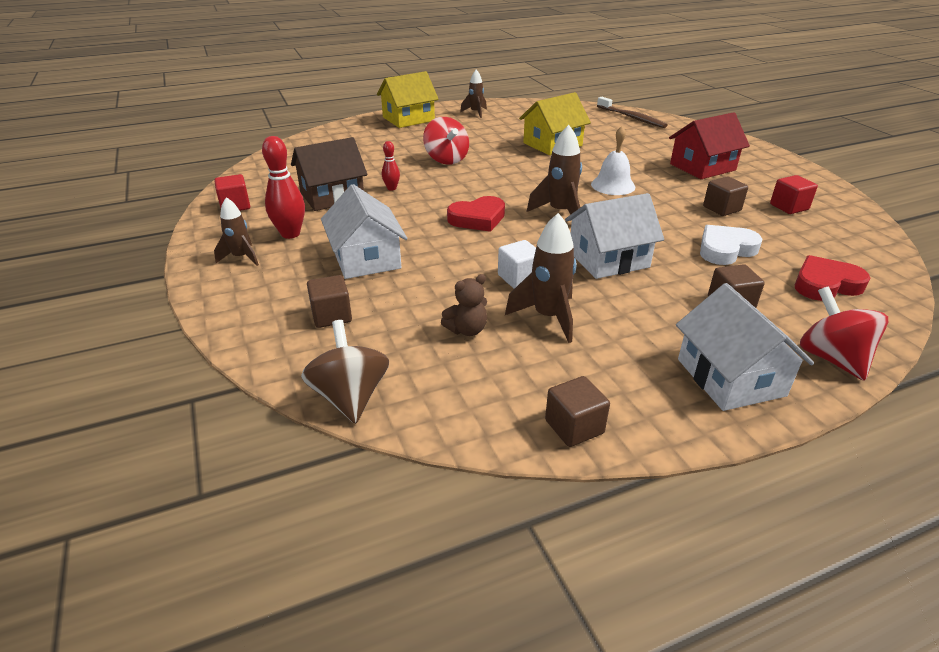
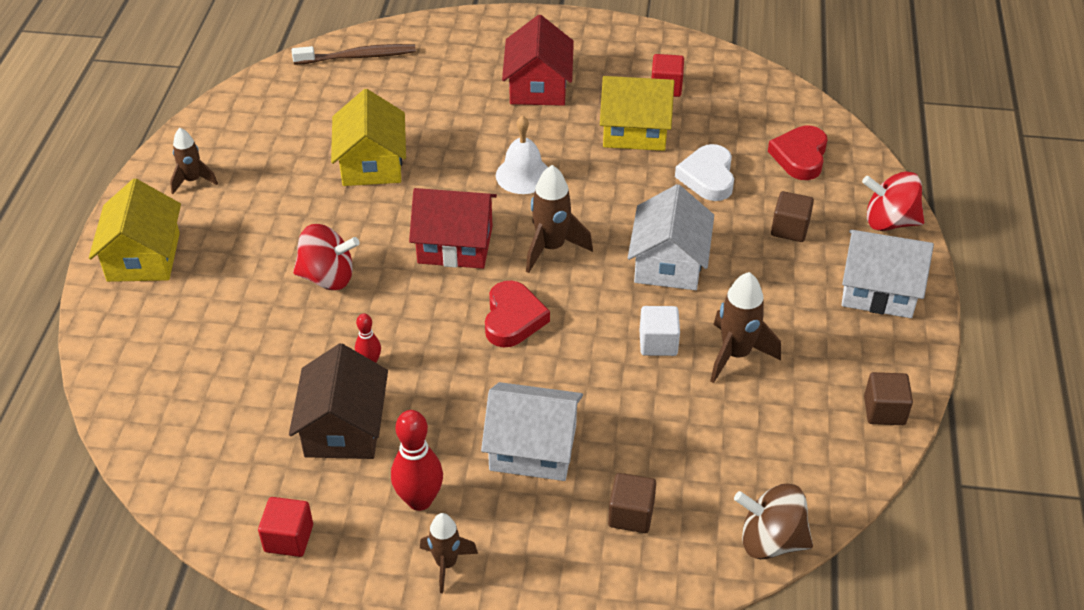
camera: 60 degrees left, 10 degrees up
brown teddy bear [441,274,487,336] -> none
brown cube [703,176,748,216] -> yellow house [600,76,674,151]
none -> red house [409,188,497,269]

